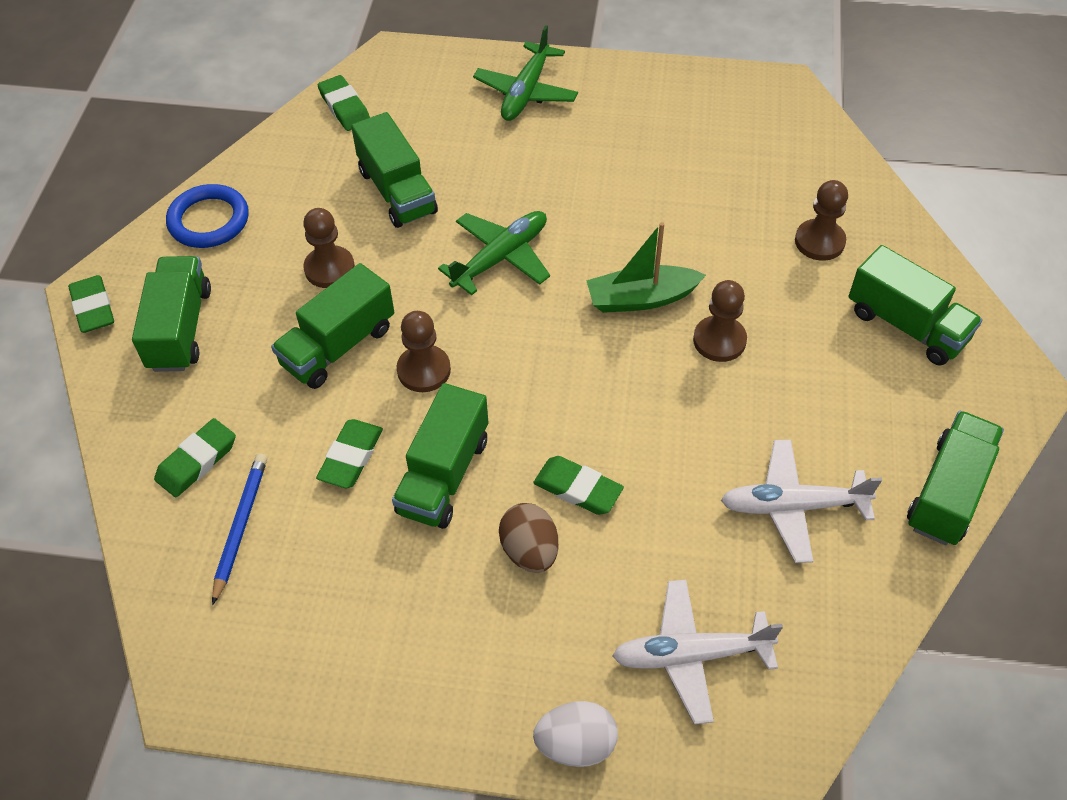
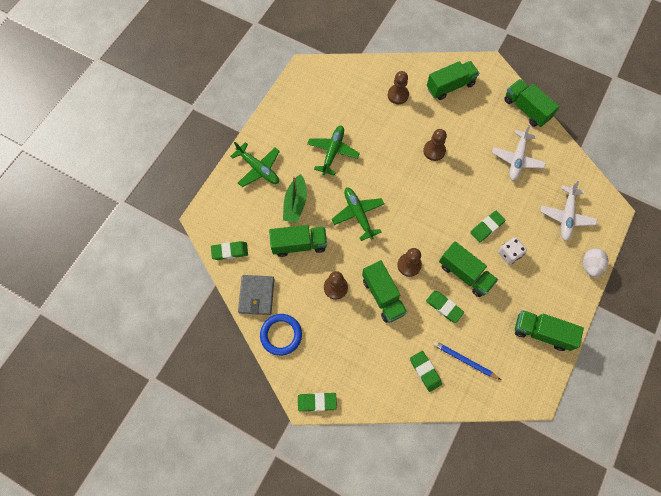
camera: 70 degrees left, 15 degrees up
green truck [132,256,211,372] -> green truck moved to [515,310,584,351]
brown egg [499,503,558,573] -> white dice [498,237,527,265]
green boat [586,222,706,313] -> green boat moved to [283,174,307,223]
none -> grey wallet [238,275,274,315]
none -> green plane [307,125,360,176]

